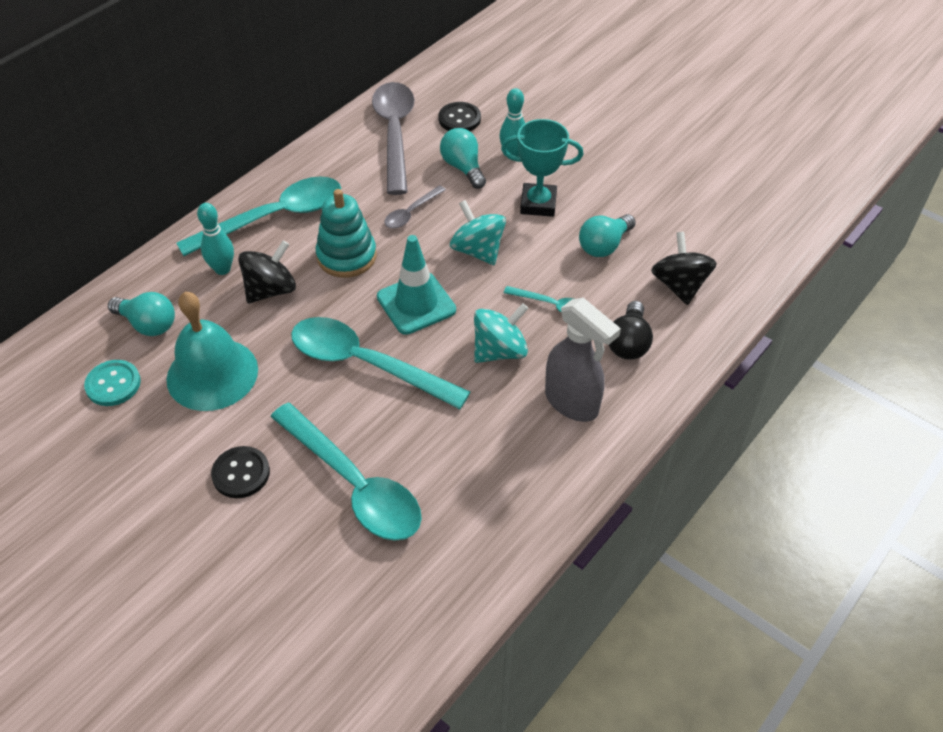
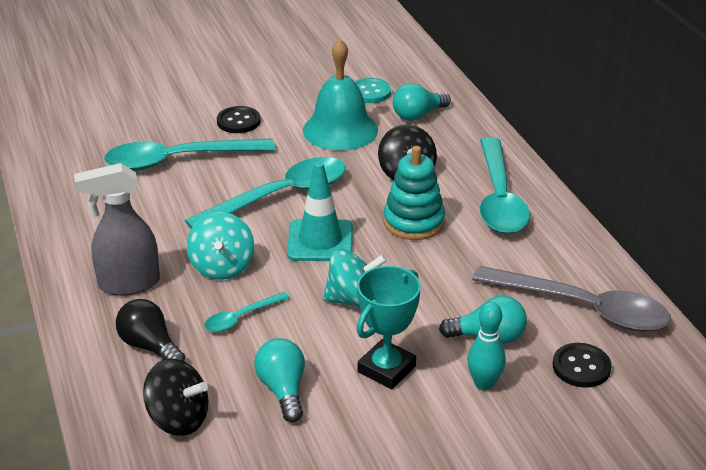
camera: 120 degrees right, 15 degrees down
turquoise bowling pin [197,203,234,275] -> none
grey spoon [384,185,446,229] -> none

